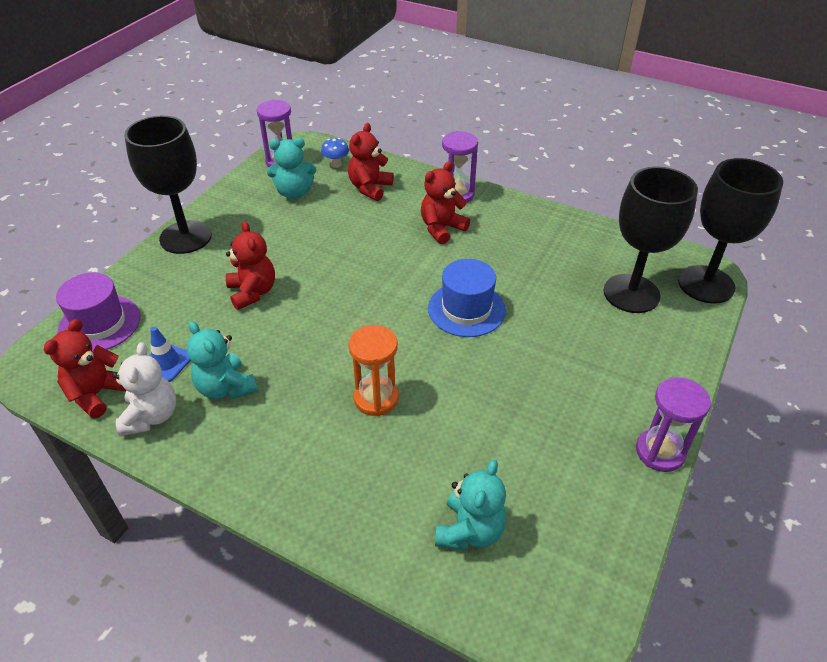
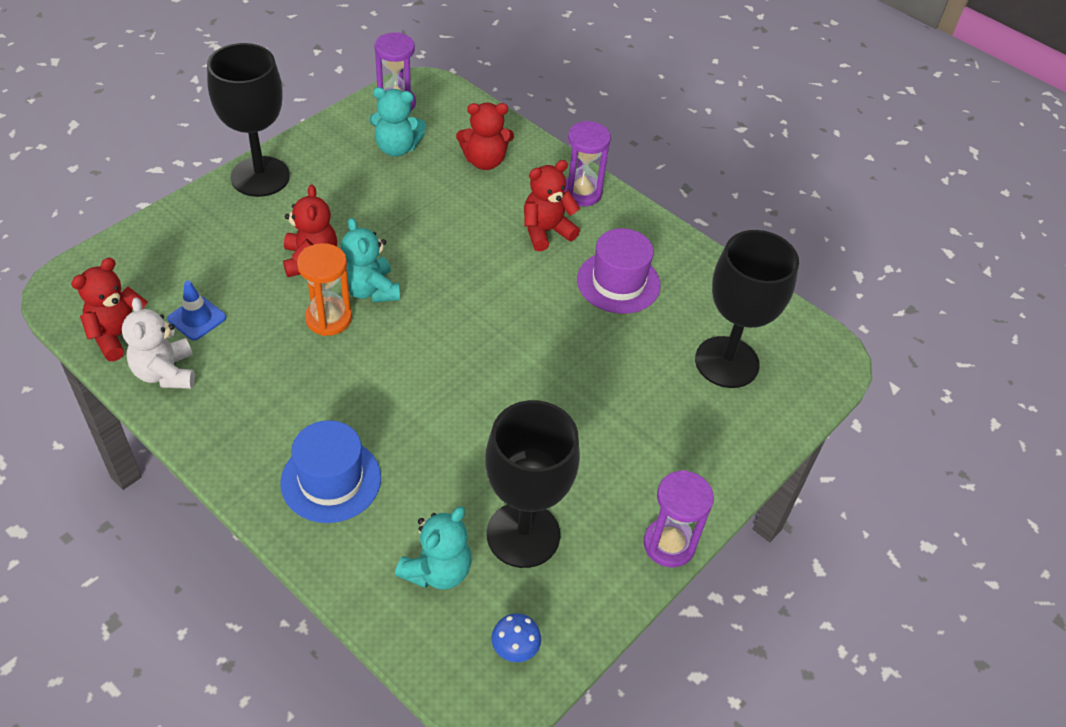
camera: 10 degrees right, 5 degrees up
purple hat [56,273,140,352] -> purple hat moved to [577,228,661,314]
white teddy bear [112,342,176,436] -> white teddy bear turned 150 degrees clockwise [122,298,195,389]
turquoise teddy bear [187,321,258,399] -> turquoise teddy bear moved to [341,218,400,302]
blue mushroom [321,138,349,168] -> blue mushroom moved to [491,613,541,662]
red teddy bear [348,123,394,201] -> red teddy bear turned 135 degrees counterclockwise [456,103,514,170]
orange hourglass [348,325,399,416] -> orange hourglass moved to [297,243,352,336]
blue hat [428,259,506,337] -> blue hat moved to [280,420,381,523]
black goblet [678,158,783,304] -> black goblet moved to [485,400,580,568]

